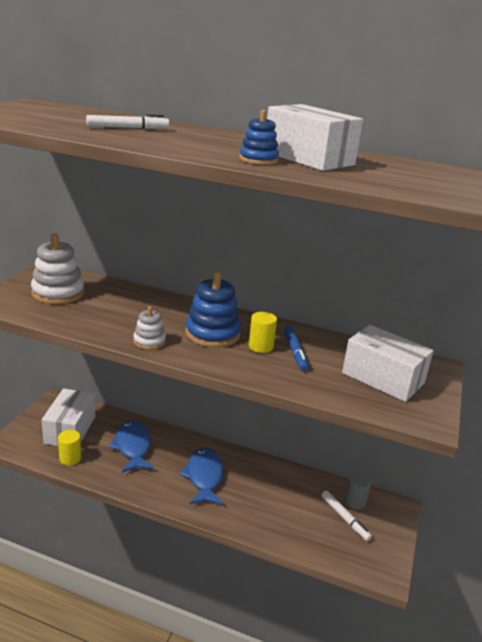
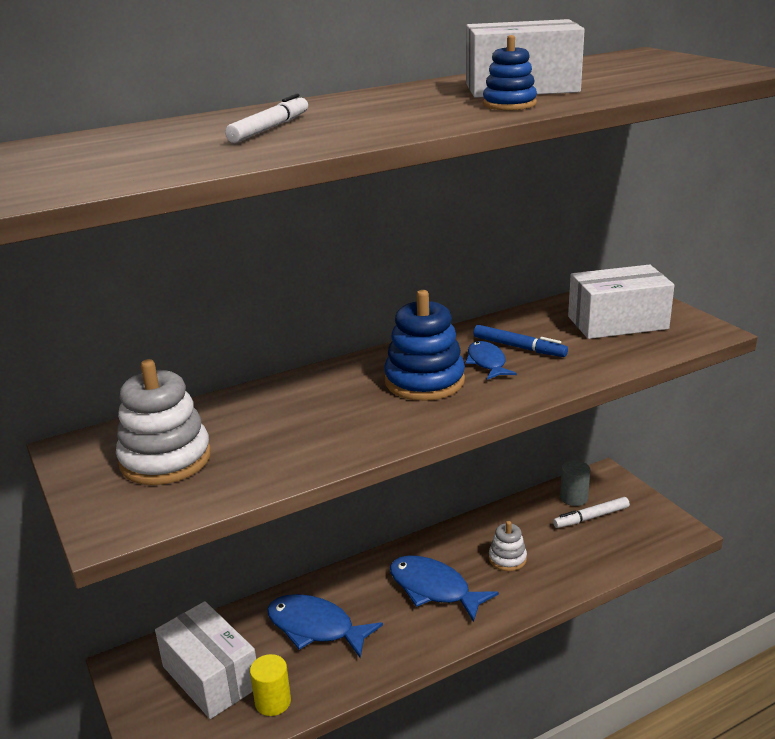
camera: 45 degrees left, 0 degrees up
white stacking toy [133,306,166,350] -> white stacking toy moved to [489,521,527,571]
yellow cylinder [249,312,277,353] -> blue fish [465,341,517,380]
white marker [322,491,372,541] -> white marker turned 150 degrees clockwise [553,497,630,528]

